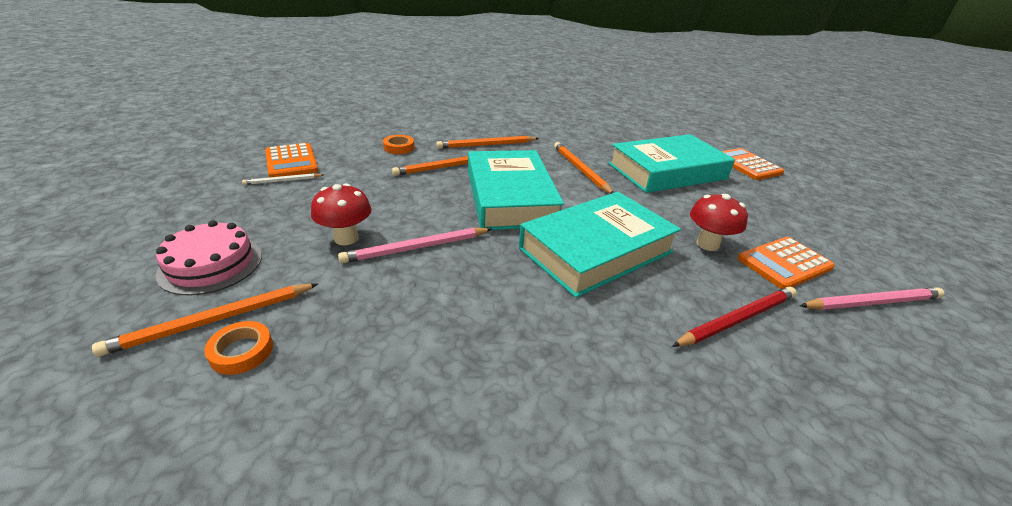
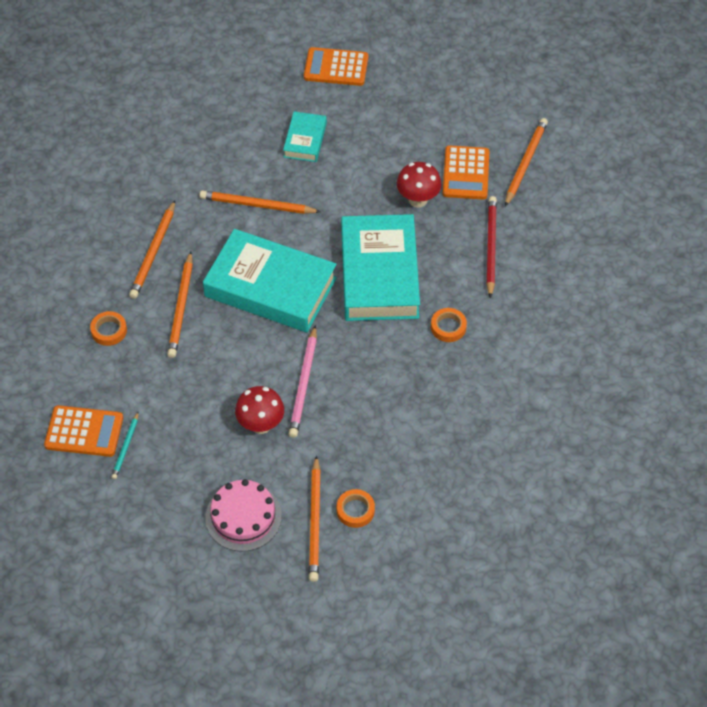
camera: 55 degrees left, 20 degrees up
white pencil [242,173,324,185] -> turquoise pencil [112,411,139,479]
turquoise book [608,134,735,193] -> turquoise book [283,112,327,162], size x0.49
pink pencil [800,287,945,310] -> orange pencil [505,118,548,207]
none -> orange tape [431,308,467,342]

